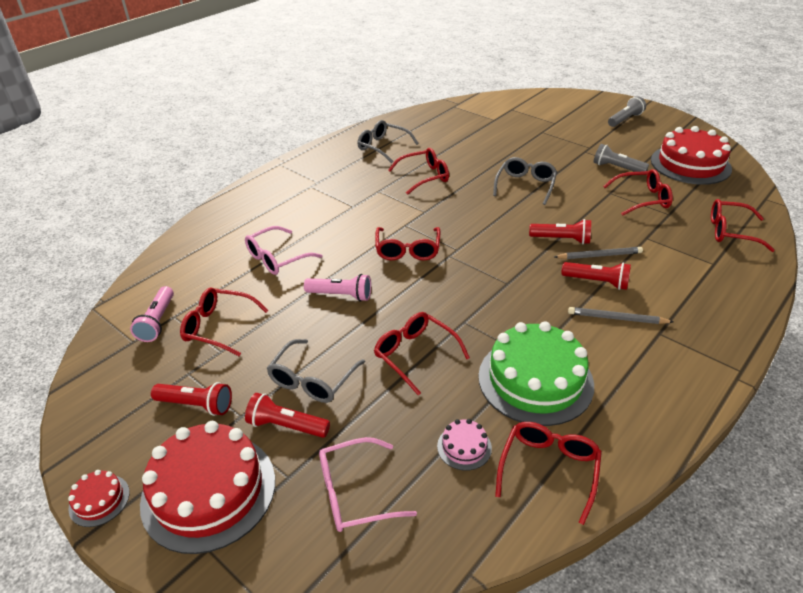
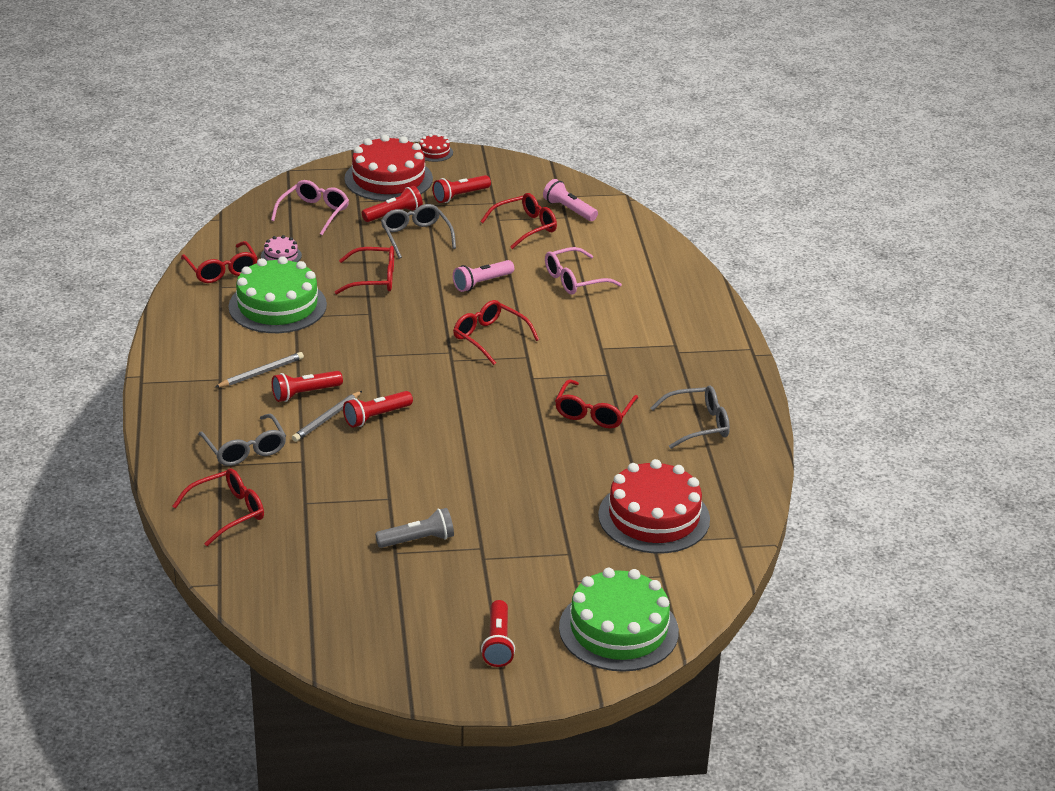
camera: 130 degrees right, 5 degrees down
pink glasses [245,226,323,275] -> pink glasses turned 120 degrees counterclockwise [545,247,622,295]
grey glasses [493,157,557,205] -> grey glasses moved to [198,414,286,466]
red glasses [603,169,673,216] -> none
grey flashlight [608,96,646,127] -> red flashlight [481,600,515,667]
red cake [651,126,732,185] -> red cake moved to [598,459,710,554]
none -> green cake [559,568,679,672]

